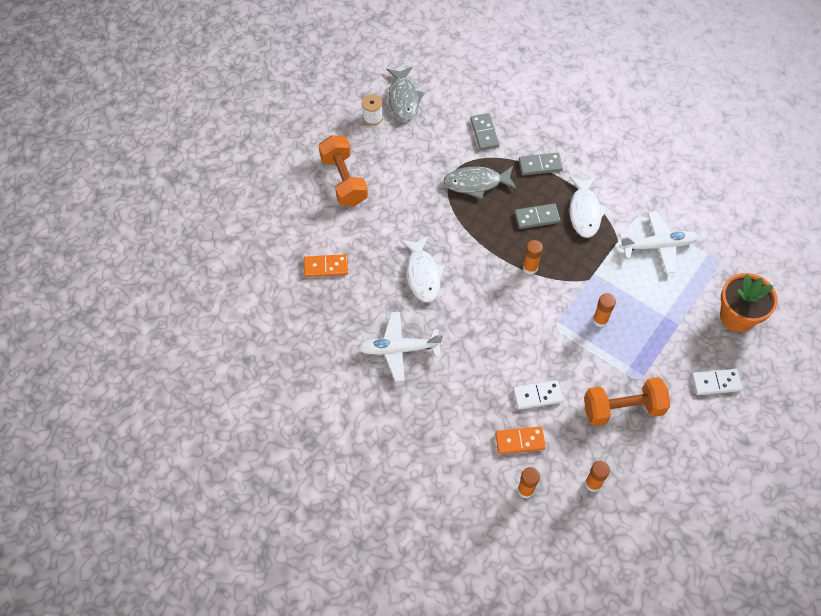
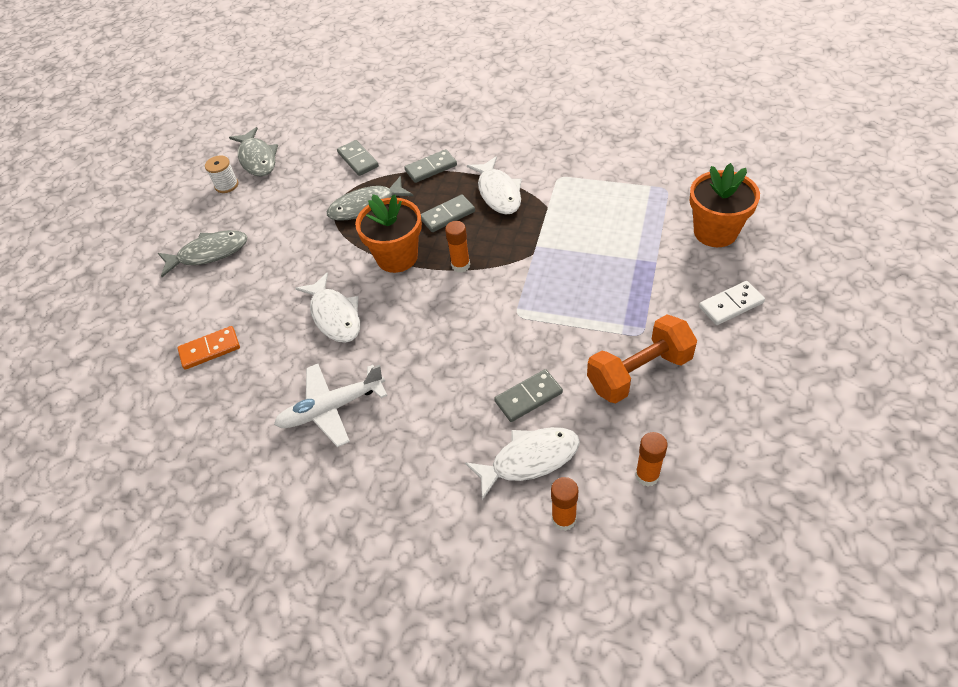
camera: 15 degrees left, 10 degrees down
orange dumbbell [319,135,368,206] -> grey fish [158,230,247,277]
orange domino [495,426,546,454] -> white fish [465,427,580,500]
white domino [513,380,563,410] -> grey domino [494,369,563,422]
orange glue stick [593,293,616,327] -> none
white plane [619,211,699,274] -> none
none -> orange flower pot [355,194,422,273]

